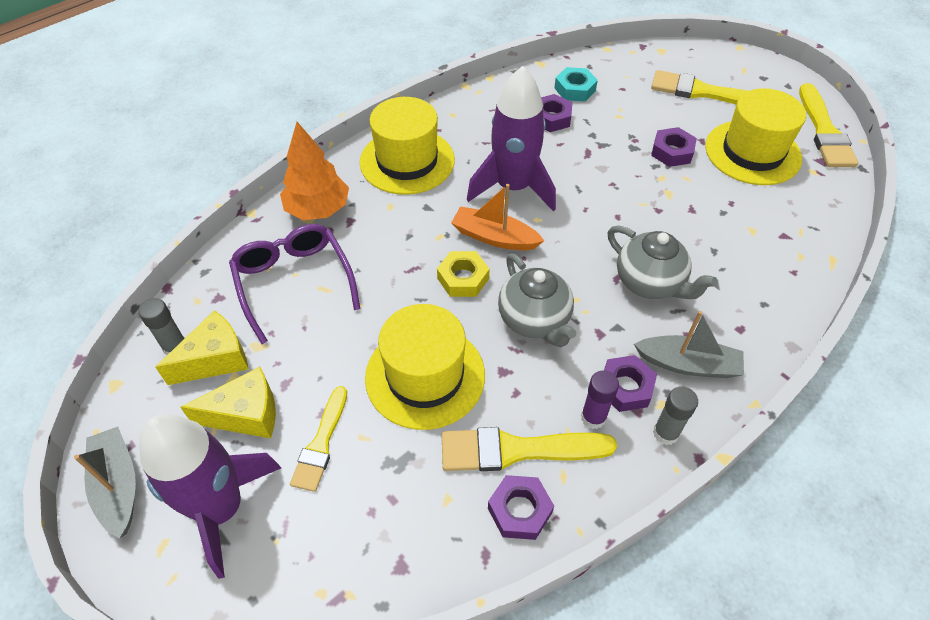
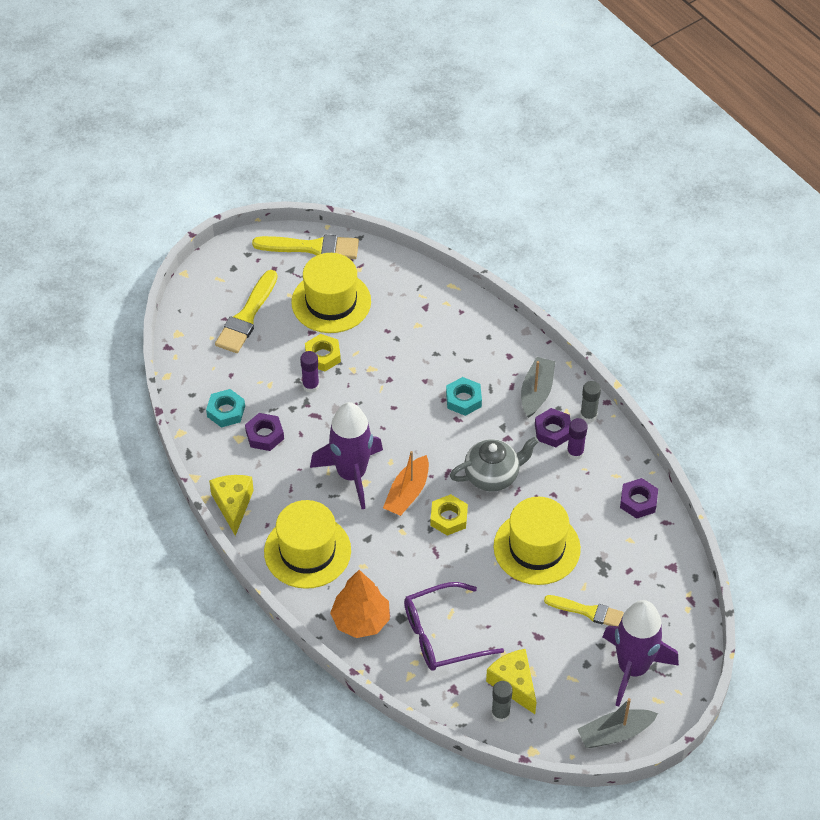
camera: 85 degrees left, 0 degrees up
yellow cheese [180,367,276,439] -> yellow cheese moved to [209,475,254,536]
yellow brush [442,427,617,471] -> none
grey teapot [608,226,718,299] -> turquoise nut [446,377,482,416]
purple nut [651,127,697,167] -> yellow nut [305,334,341,371]
none -> purple glue stick [300,351,319,393]

